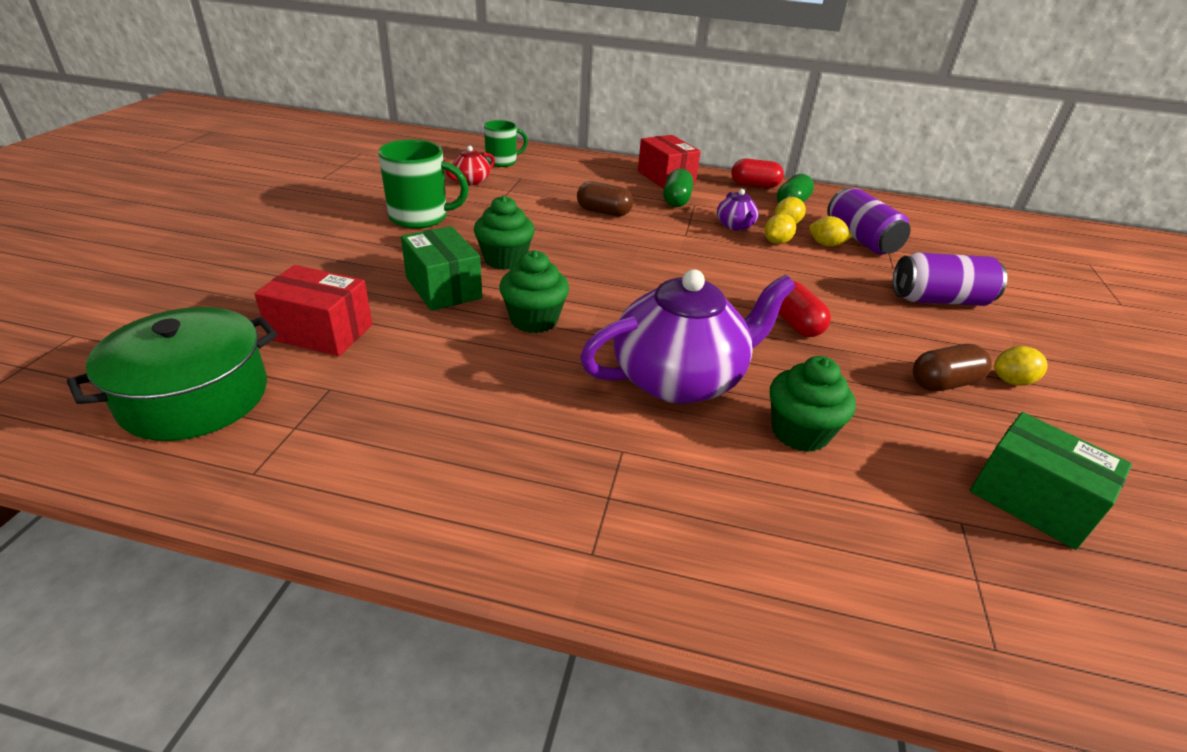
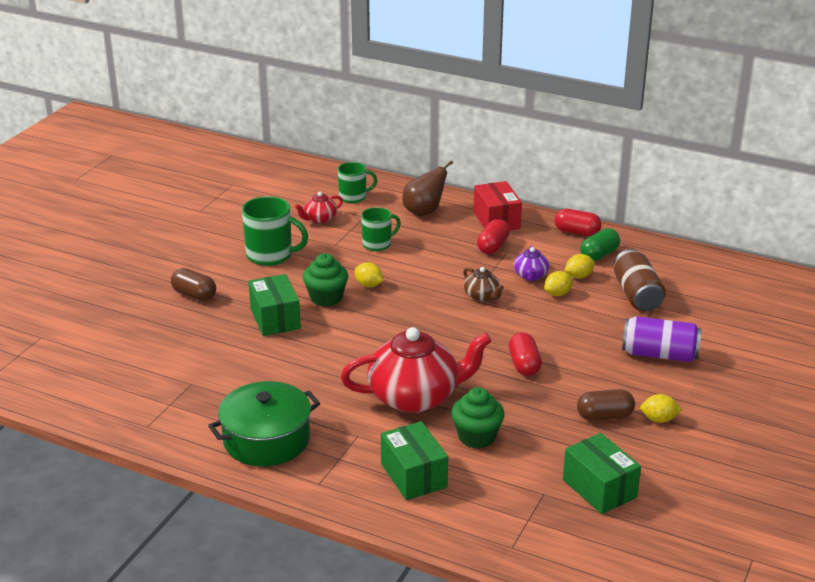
camera: 15 degrees right, 5 degrees down
green pot [67,307,278,441] -> green pot moved to [208,381,320,466]
red box [254,265,372,356] -> none
green cupcake [499,250,569,333] -> none
brown capsule [577,181,633,217] -> brown capsule moved to [171,268,216,301]
purple teapot [580,269,795,404] -> red teapot [341,327,492,413]
green capsule [663,169,693,207] -> red capsule [477,219,510,254]
yellow lemon [809,216,853,247] -> yellow lemon moved to [355,262,383,287]
purple can [827,188,911,255] -> brown can [614,249,666,311]
none -> green mug [361,207,401,251]
none -> green box [381,421,448,500]
none -> brown pear [403,160,453,216]
none -> brown teapot [463,267,504,301]

